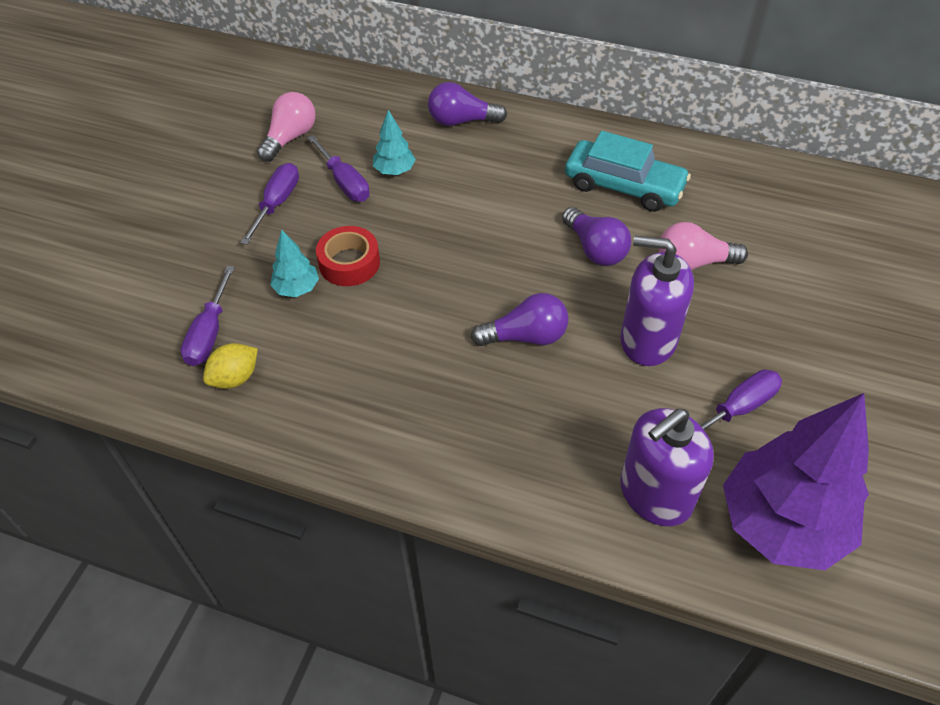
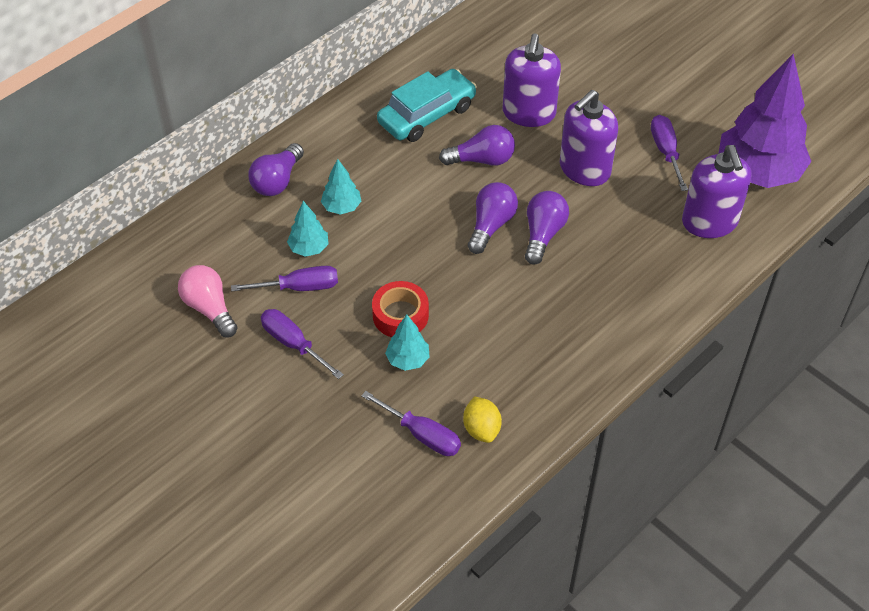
camera: 65 degrees left, 0 degrees up
pink light bulb [659,222,748,270] -> purple soap dispenser [503,33,561,127]
none -> turquoise tree [321,159,361,215]
none -> purple light bulb [468,182,518,254]

